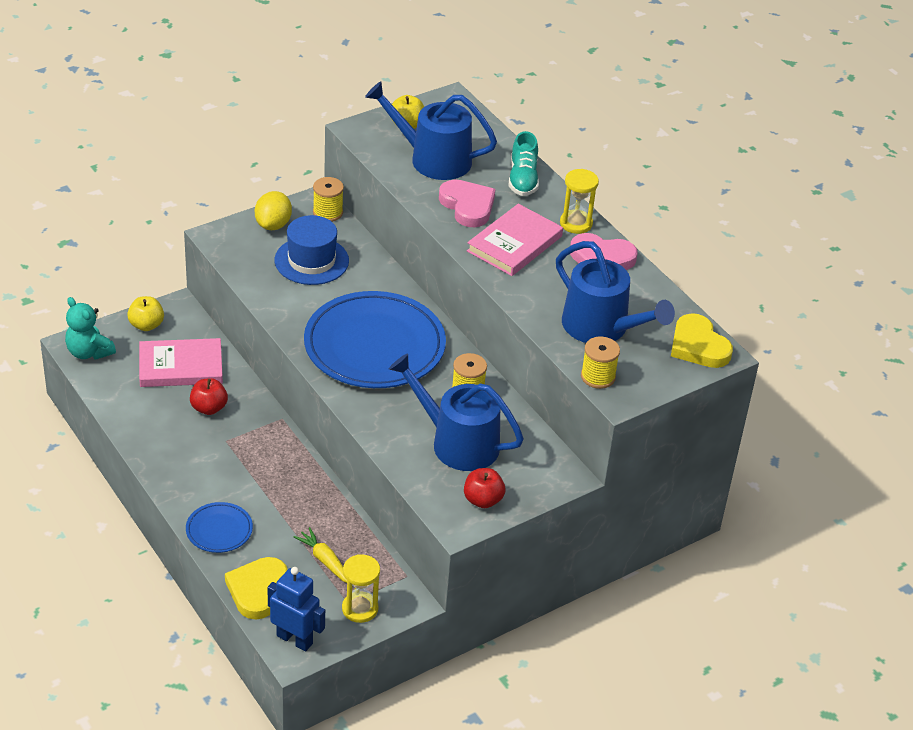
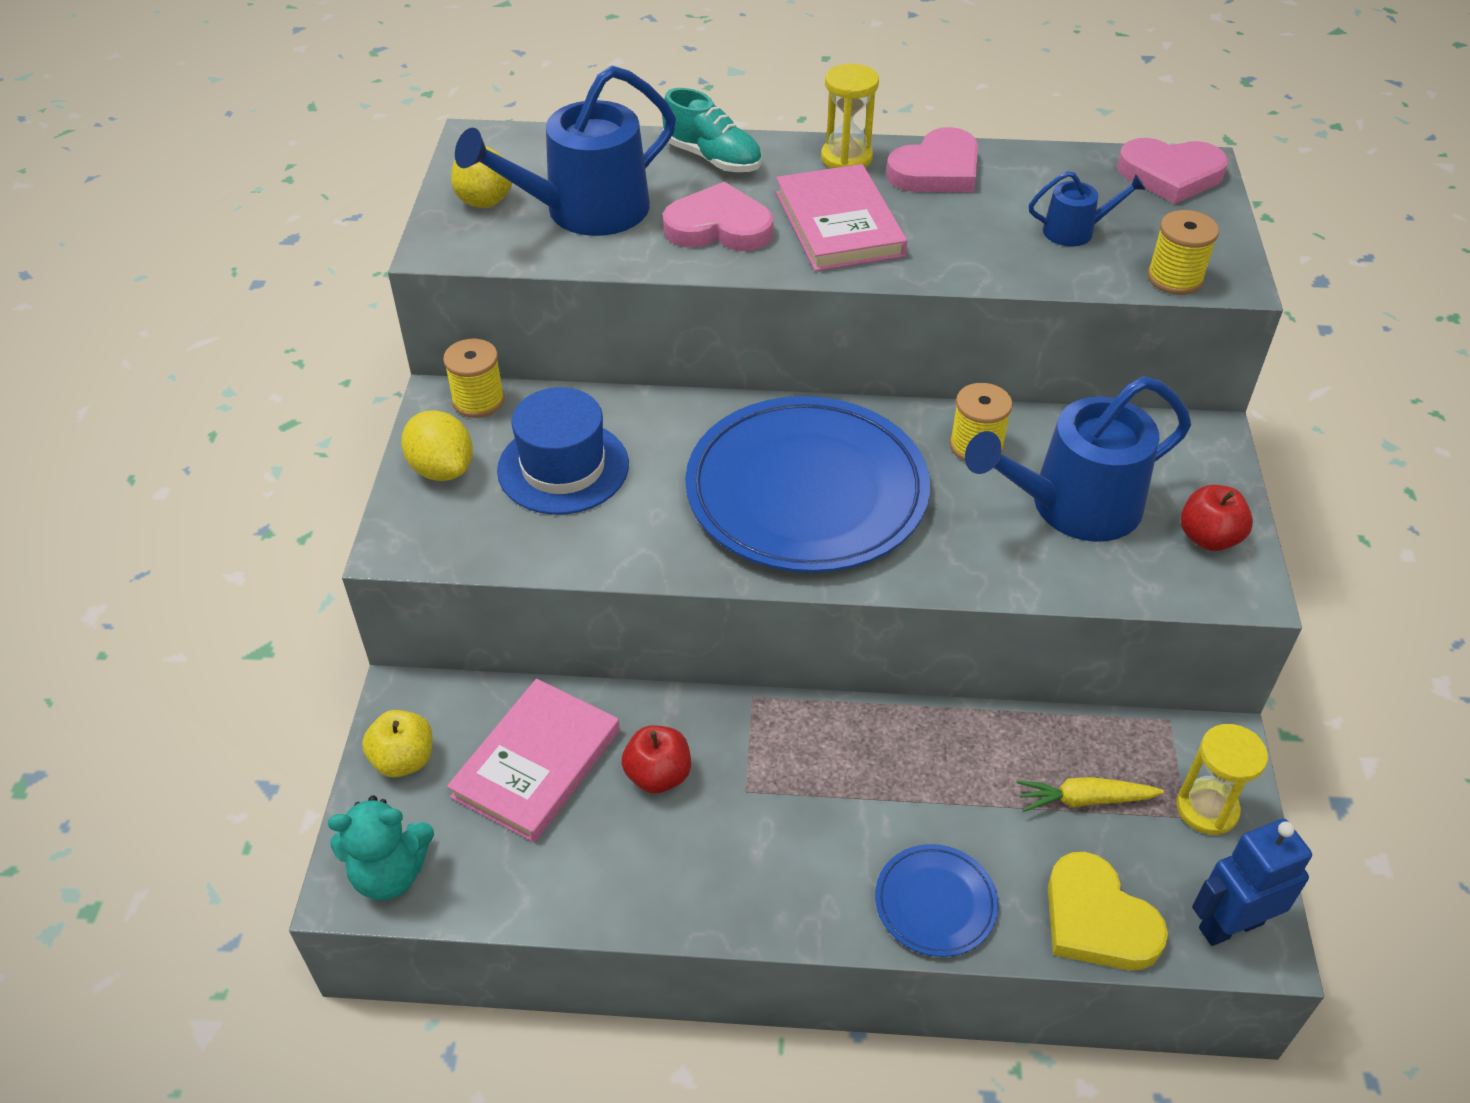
camera: 50 degrees left, 5 degrees up
blue watering can [556,241,675,343] -> blue watering can [1029,171,1146,246], size x0.48
yellow heart [671,313,733,368] -> pink heart [1117,138,1228,204]

